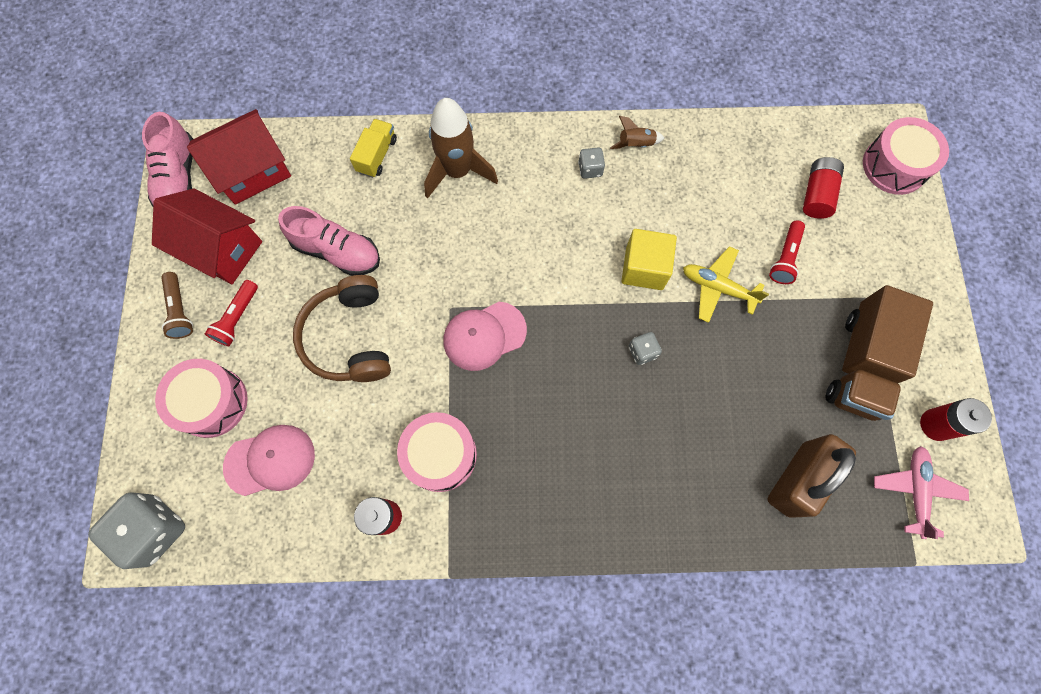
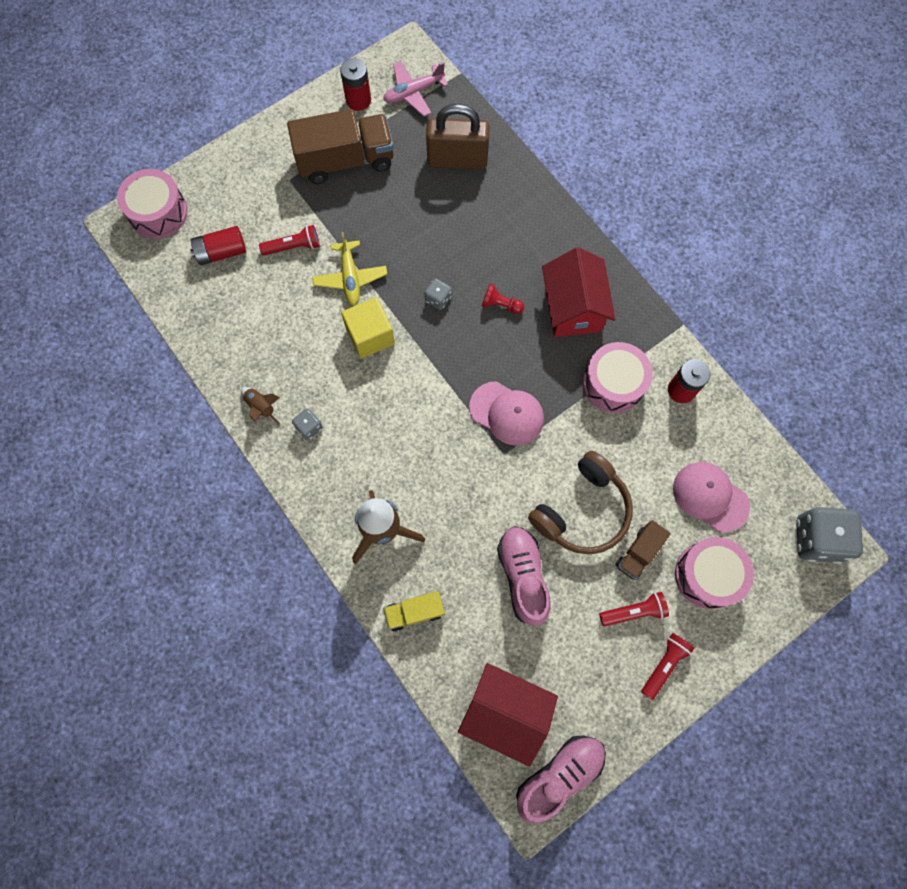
camera: 125 degrees left, 0 degrees up
red house [152,188,262,284] -> red house moved to [542,247,616,337]
brown flashlight [161,272,193,339] -> red flashlight [641,633,694,700]
none -> red pawn [482,283,524,314]
none -> brown truck [616,520,671,580]

